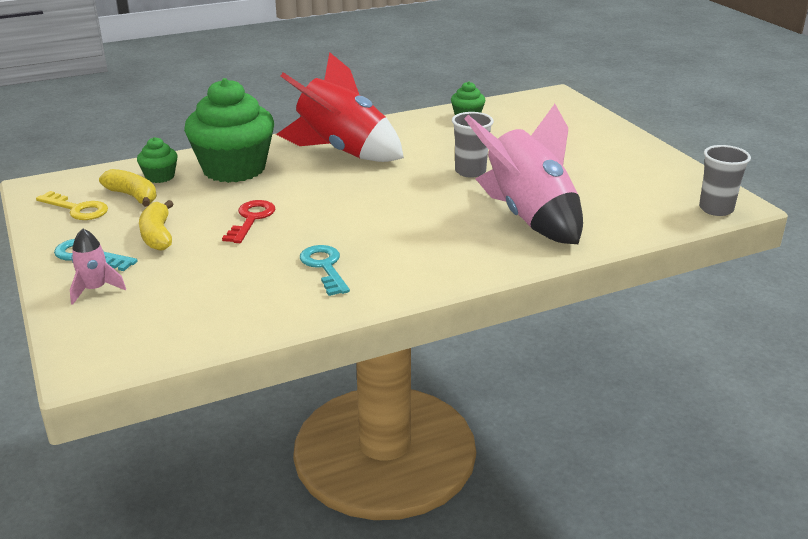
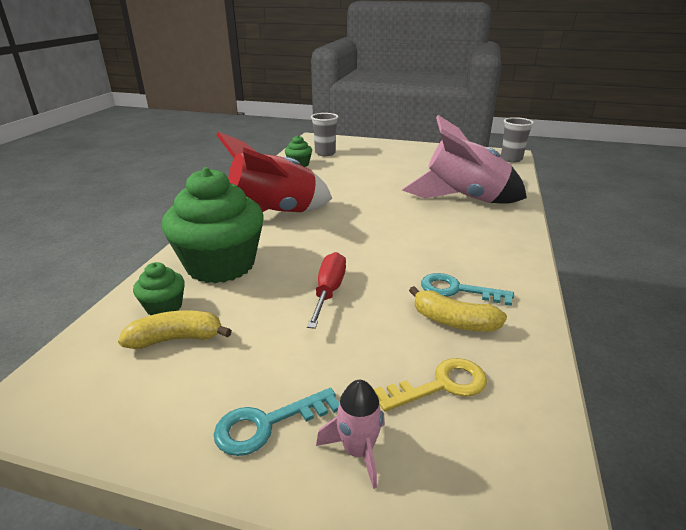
camera: 50 degrees left, 0 degrees up
yellow key [36,191,108,220] -> yellow key moved to [374,358,487,412]
yellow banana [139,200,173,250] -> yellow banana moved to [409,286,507,332]
red key [222,200,275,243] -> red screwdriver [307,252,346,329]
grey cup [452,112,494,178] -> grey cup moved to [311,113,338,156]

